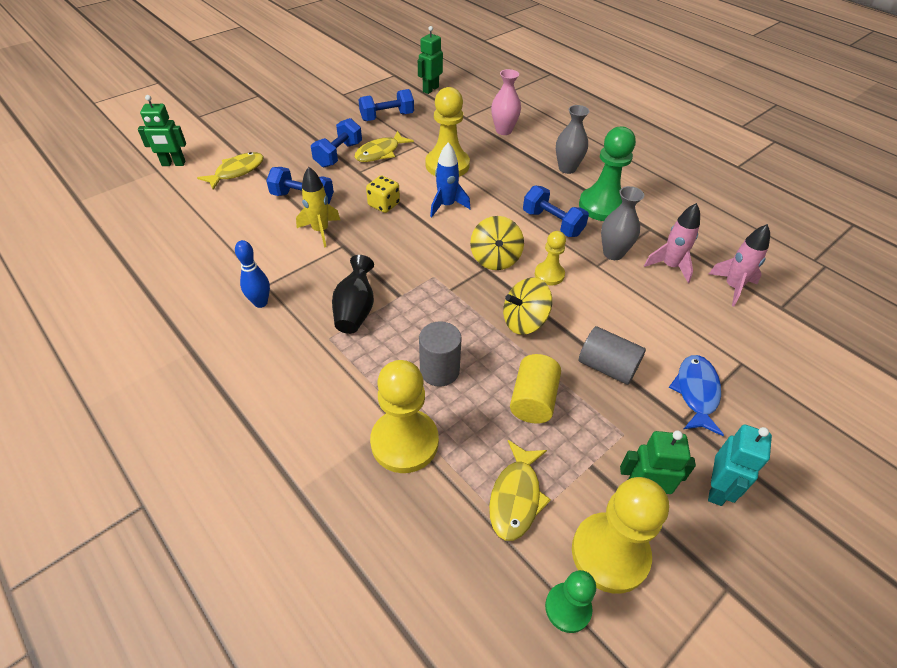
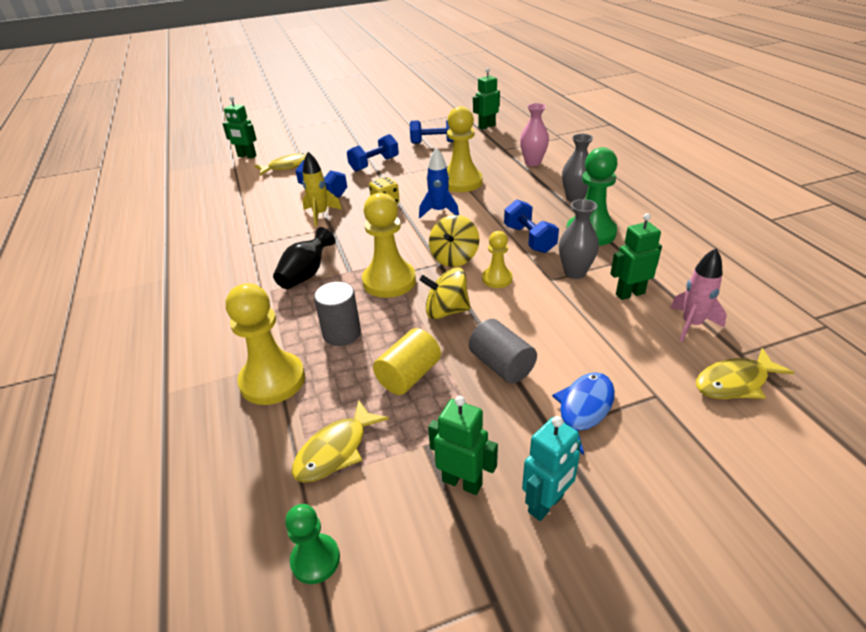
camera: 25 degrees right, 10 degrees down
blue bowling pin [235,240,270,308] -> none
yellow fish [354,131,414,162] -> yellow fish moved to [696,348,794,399]
yellow pawn [572,477,669,594] -> yellow pawn moved to [362,193,416,298]
pink rocket [644,203,700,283] -> green robot [610,213,662,300]

